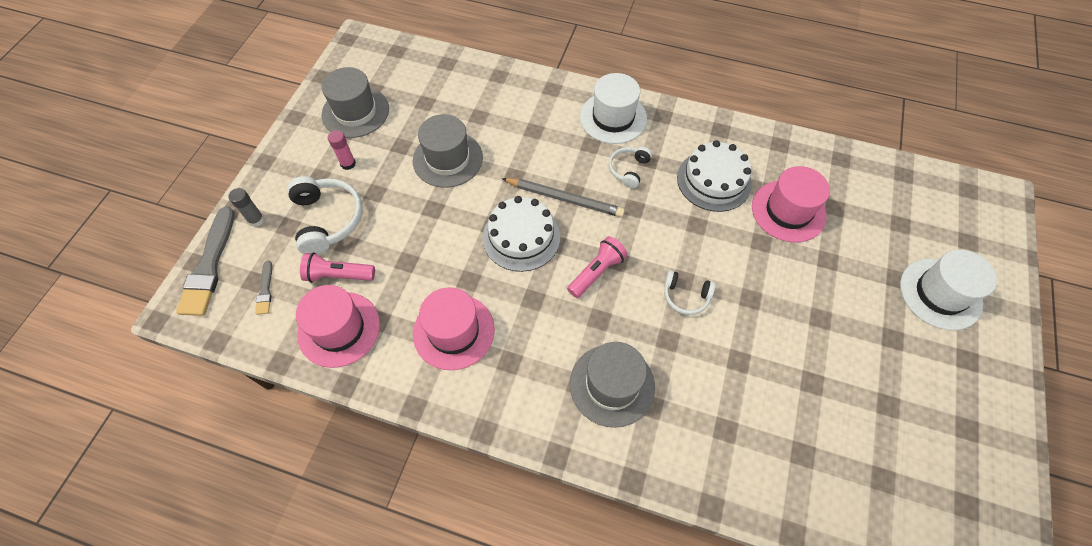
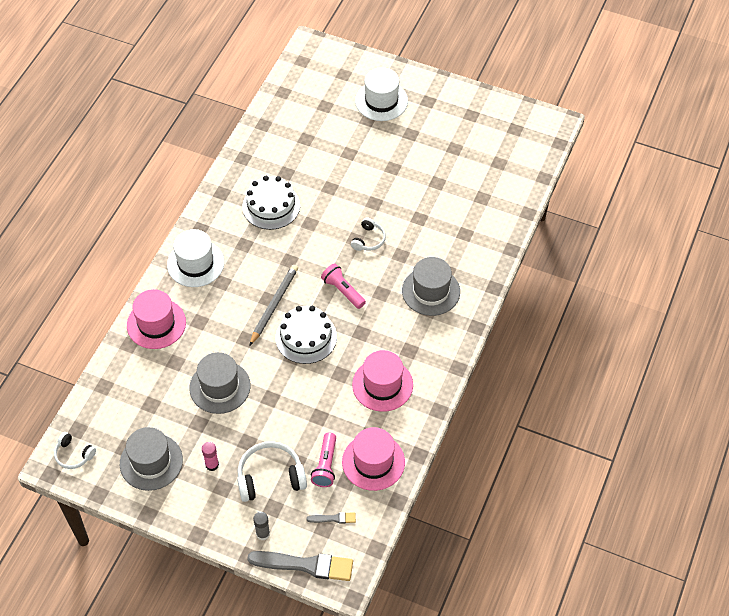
camera: 85 degrees left, 5 degrees down
white headphones [609,147,652,189] -> white headphones moved to [54,432,96,469]
pink hat [752,166,830,242] -> pink hat moved to [127,289,186,349]

